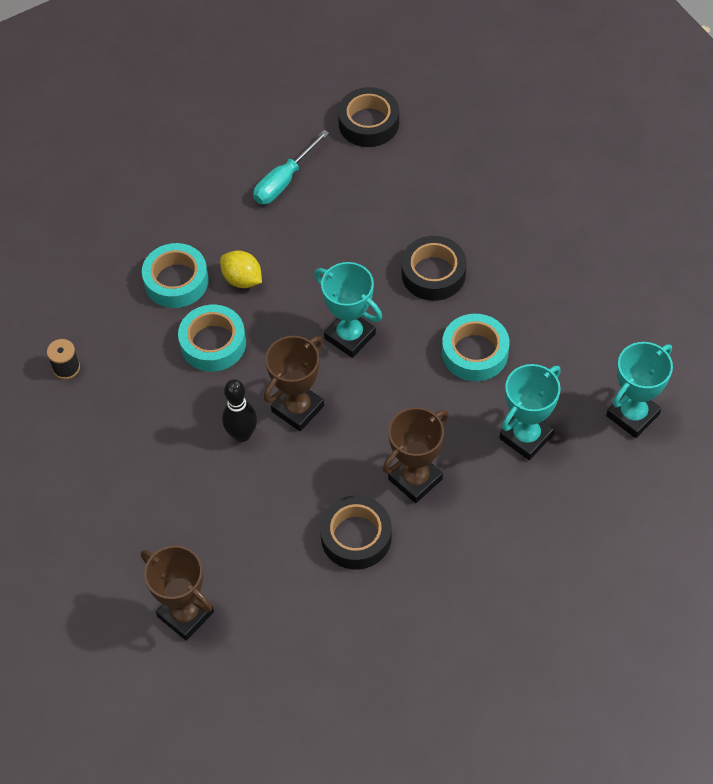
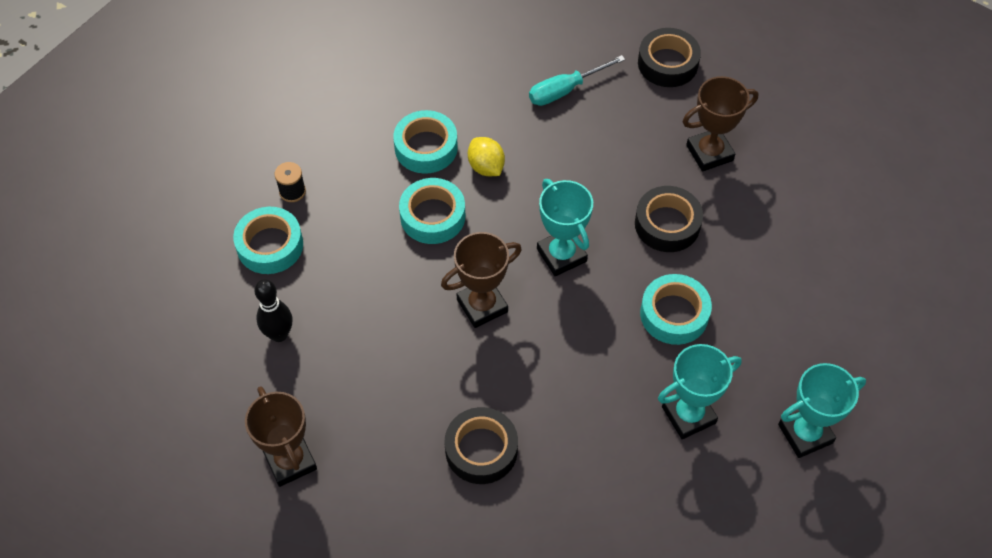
camera: 20 degrees right, 0 degrees up
black bowling pin [222,379,257,442] -> black bowling pin moved to [254,279,292,342]
brown trophy [383,407,449,503] -> brown trophy moved to [683,76,758,171]
none -> turquoise tape [233,207,303,274]

